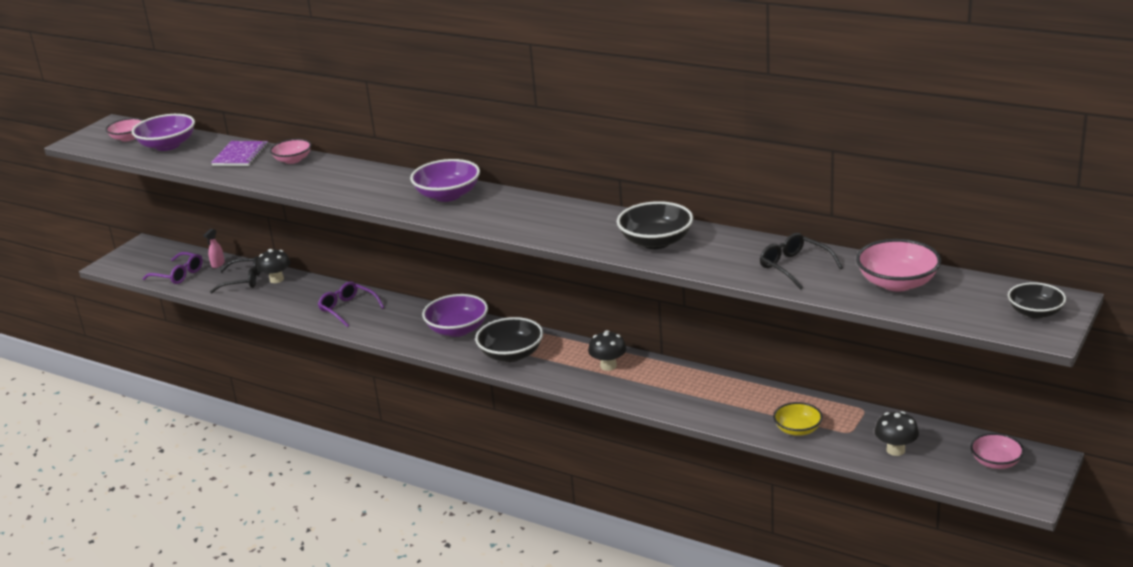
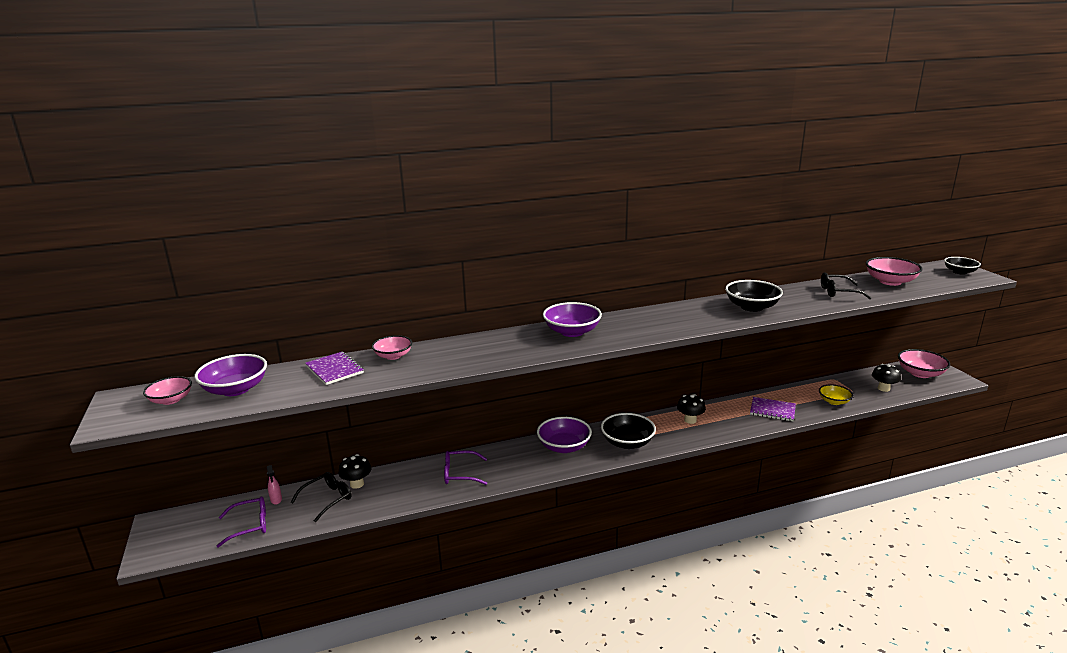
camera: 50 degrees left, 5 degrees down
pink bowl [970,433,1024,469] -> pink bowl [898,349,950,378], size x1.56
none -> purple notebook [750,397,796,421]

